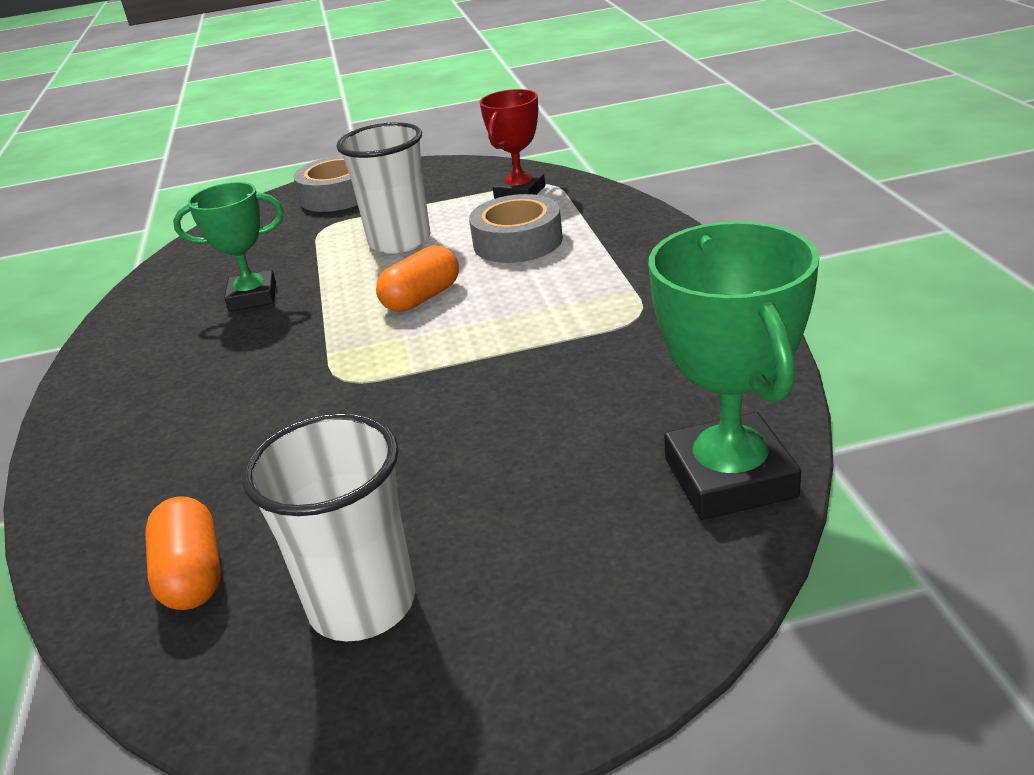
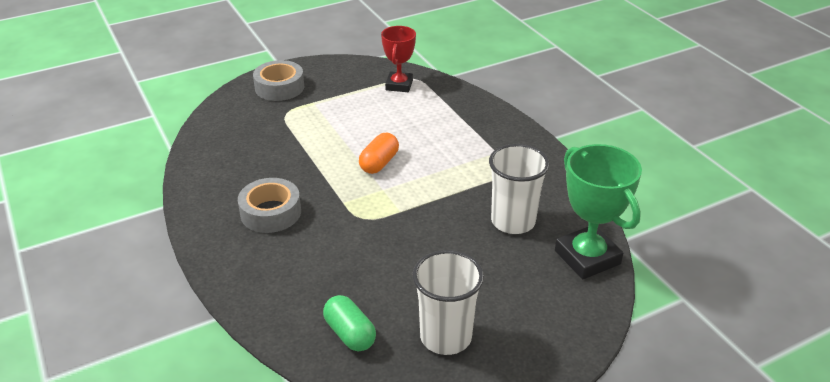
camera: 20 degrees left, 5 degrees up
orange capsule [145,496,221,610] -> green capsule [323,295,376,351]
green trophy [173,182,284,311] -> none
white cup [336,122,430,254] -> white cup moved to [489,144,550,234]
grey tape [469,194,563,263] -> grey tape moved to [238,178,301,233]

